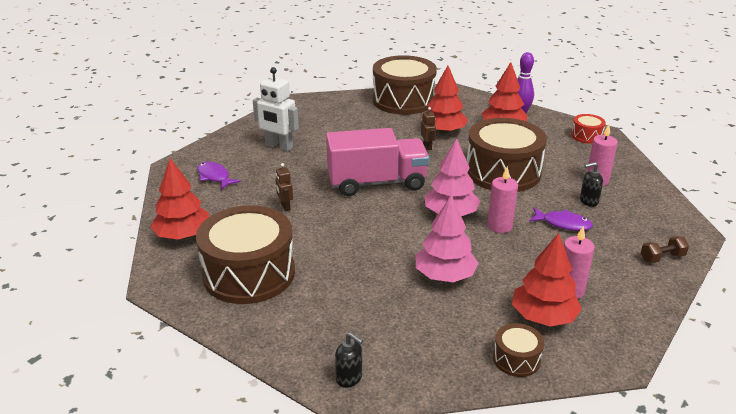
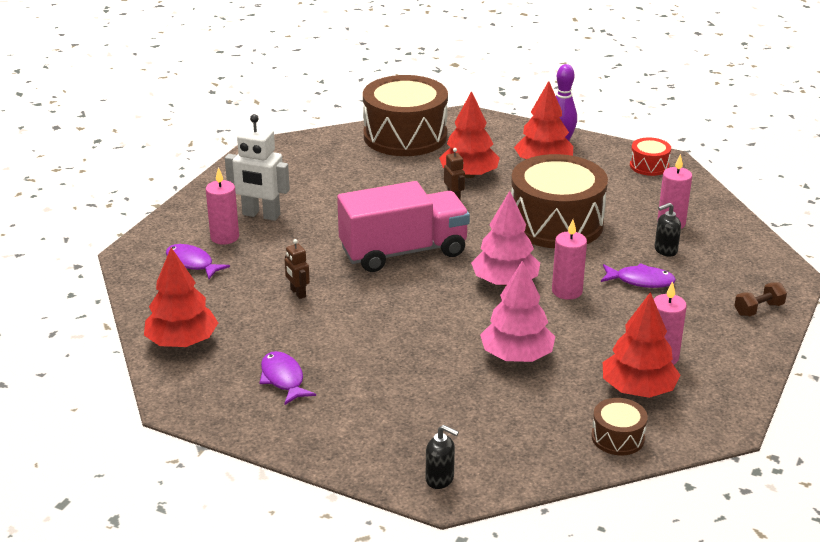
camera: 10 degrees left, 0 degrees up
brown drum [196,205,295,304] -> purple fish [259,351,316,405]
none -> pink candle [206,167,239,245]

